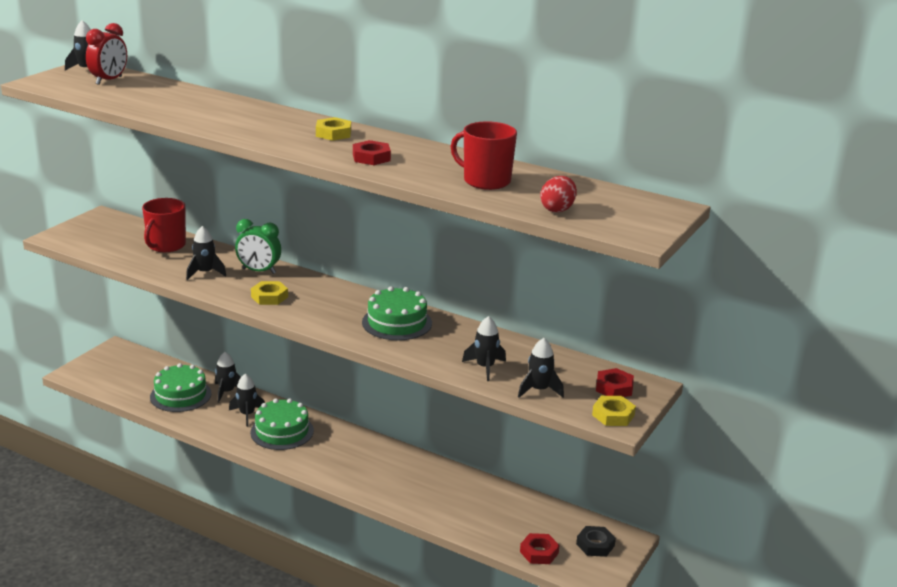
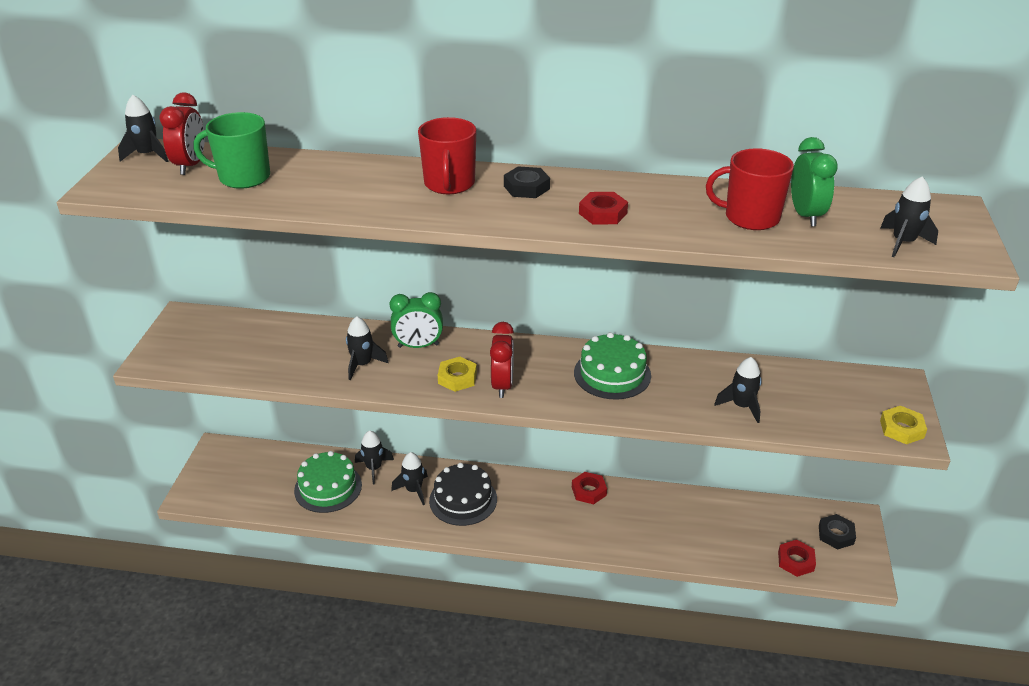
camera: 20 degrees left, 10 degrees up
red mug [142,198,186,252] -> red mug moved to [418,117,476,195]
green cake [250,398,314,450] -> black cake [429,463,497,526]
yellow nut [316,117,351,141] -> black nut [504,166,550,198]
black rocket [518,338,564,398] -> black rocket moved to [881,177,938,257]
red egg [540,176,577,213] -> none
red nut [596,368,634,397] -> red nut moved to [572,472,607,504]
none -> green mug [194,112,270,189]
none -> red clock [490,322,514,398]
none -> green clock [791,137,838,227]

